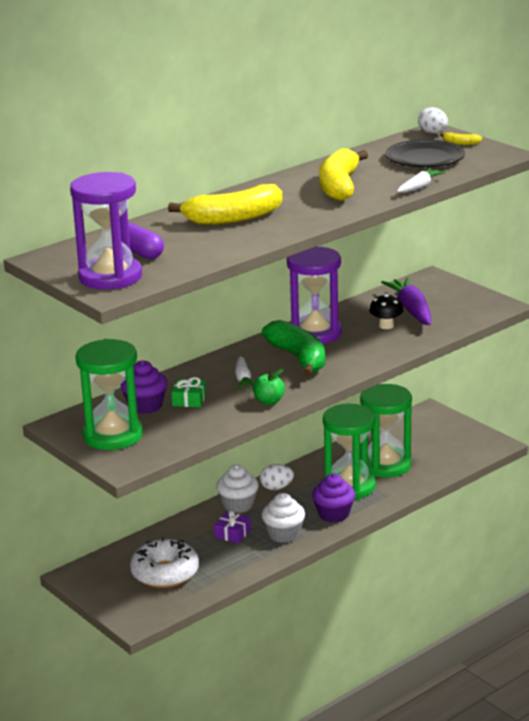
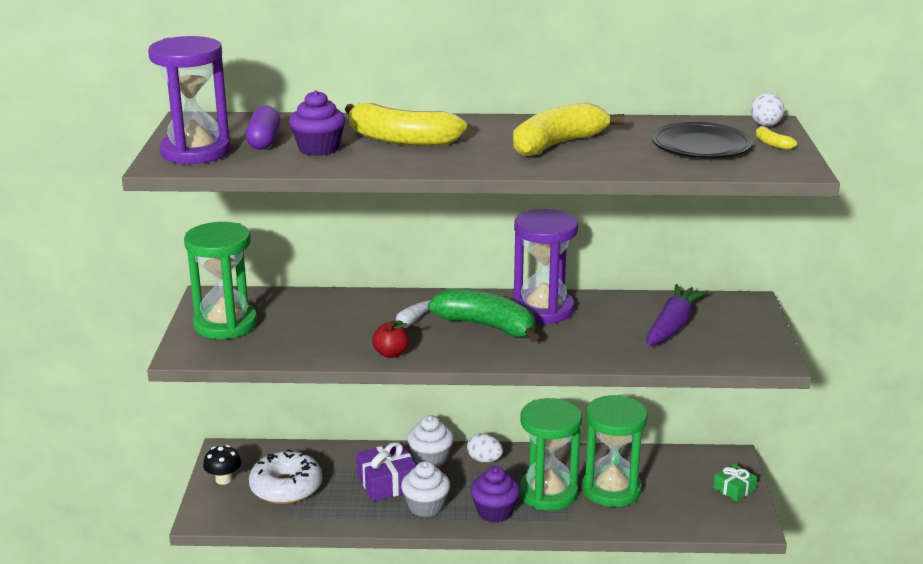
camera: 40 degrees right, 0 degrees up
purple cupcake [121,360,167,414] -> purple cupcake moved to [289,90,345,156]
green gift [171,377,206,407] -> green gift moved to [713,464,757,502]
purple gift [214,510,251,543] -> purple gift [356,442,416,501], size x1.65
green apple [253,369,285,405] -> red apple [372,320,409,358]
green banana [262,320,325,377] -> green banana turned 75 degrees counterclockwise [428,289,539,342]
black mushroom [369,293,403,329] -> black mushroom moved to [203,445,241,485]
white carrot [397,168,446,193] -> none

